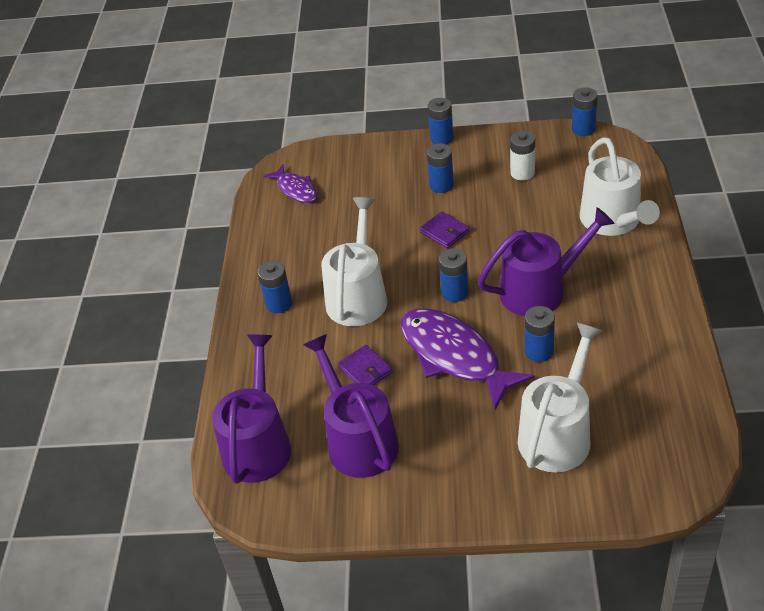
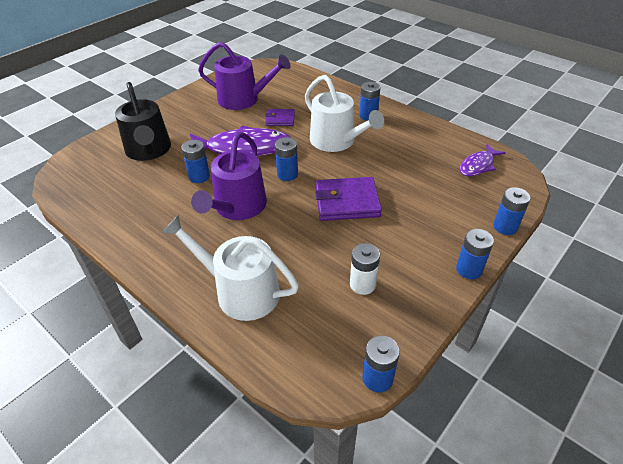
camera: 125 degrees right, 0 degrees up
purple watering can [212,334,291,484] -> none
purple fish [263,165,318,203] -> purple fish turned 45 degrees counterclockwise [460,144,505,176]
purple wallet [420,211,470,248] -> purple wallet [315,177,382,221], size x1.77
blue battery [427,143,454,193] -> blue battery moved to [493,187,531,235]
white watering can [518,323,603,472] -> black watering can [115,82,171,161]

